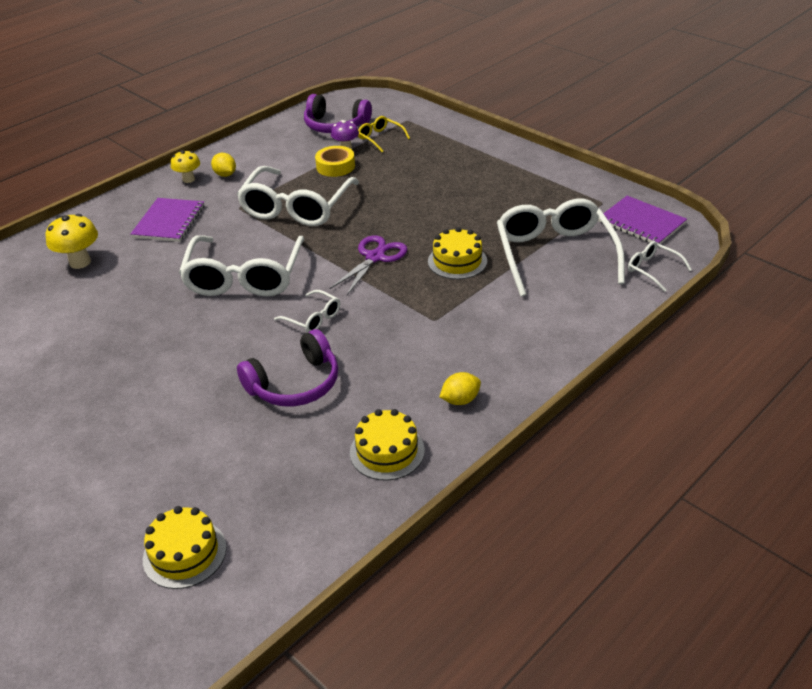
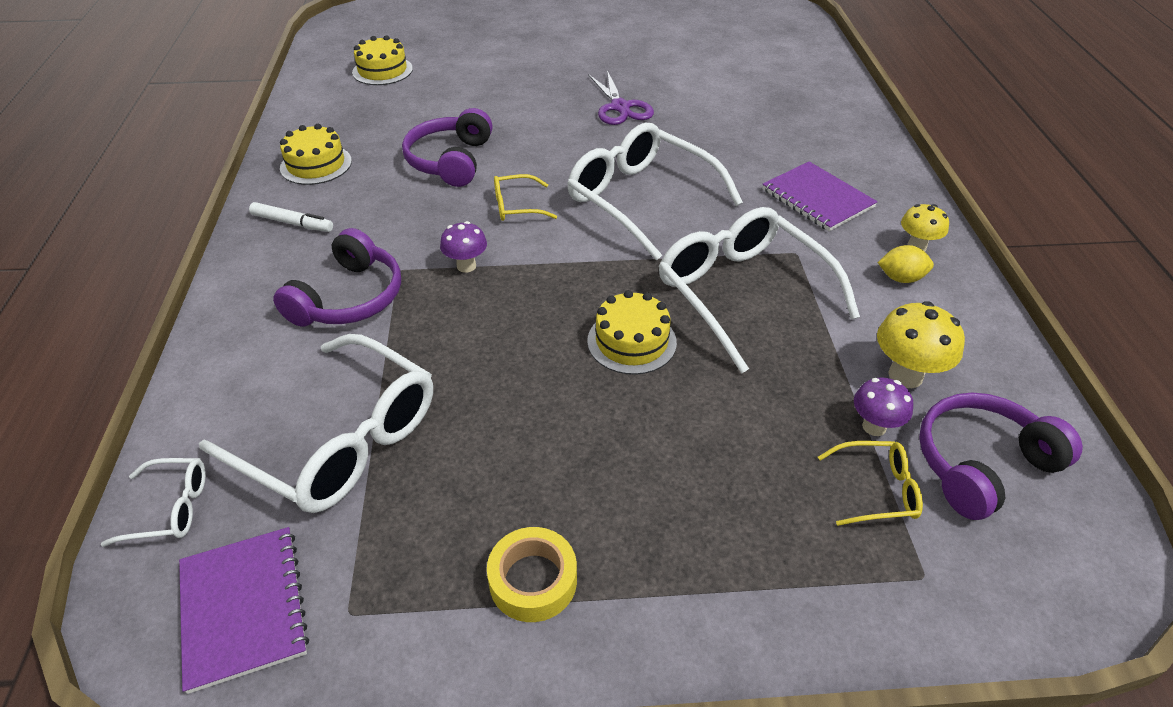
camera: 130 degrees right, 5 degrees up
yellow mushroom [46,214,98,269] -> yellow mushroom moved to [877,301,965,388]
white glasses [274,290,340,333] -> yellow glasses [494,174,557,221]
yellow tape [315,146,355,177] -> yellow tape moved to [487,527,577,622]
purple scissors [329,235,408,295] -> purple scissors moved to [588,70,654,125]
yellow cake [428,227,487,279] -> yellow cake moved to [587,290,677,375]
yellow lemon [440,372,481,405] -> white marker [249,202,333,232]
purple notebook [598,196,687,244] -> purple notebook turned 75 degrees clockwise [179,527,309,694]
none -> purple headphones [273,228,401,327]
none -> purple mushroom [440,221,487,273]

